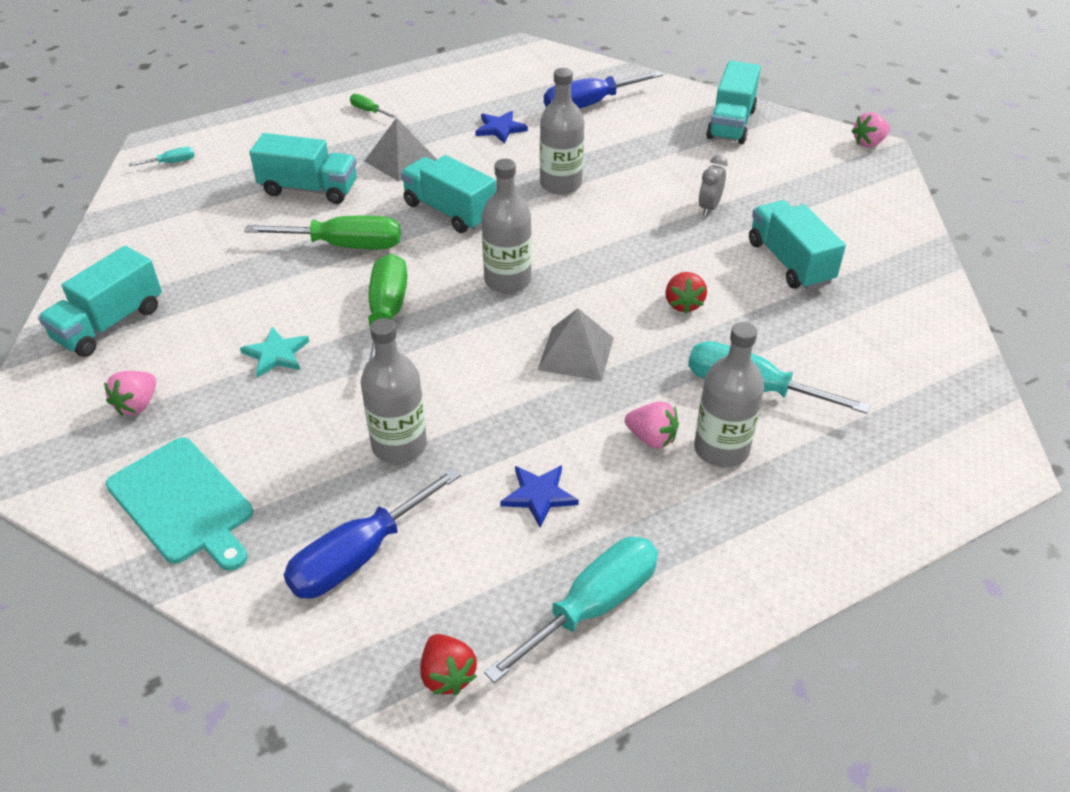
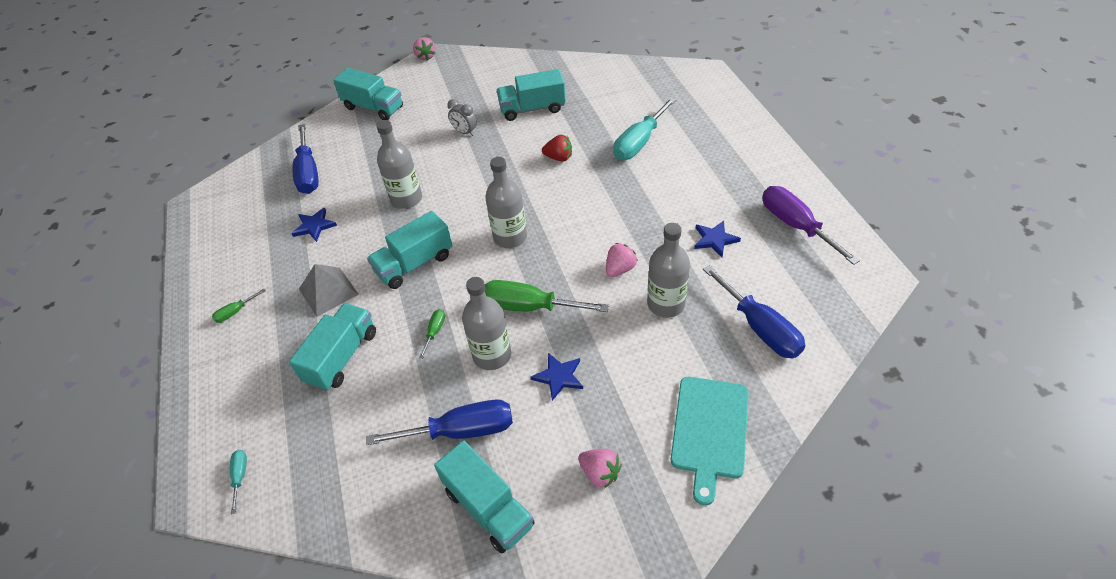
camera: 75 degrees left, 5 degrees up
turquoise cutting board [106,437,253,571] -> turquoise cutting board turned 135 degrees clockwise [671,377,749,505]
turquoise star [240,327,309,378] -> blue star [531,353,583,401]
green screwdriver [244,216,401,249] -> green screwdriver [419,309,445,359], size x0.45
red strawberry [420,634,477,695] -> none
turquoise screwdriver [484,537,658,683] -> purple screwdriver [762,186,860,265]
grey pyramid [537,308,614,381] -> none
pink strawberry [625,401,679,449] -> pink strawberry moved to [606,243,638,277]
grey bottle [694,322,764,468] -> grey bottle moved to [462,277,511,370]
none -> blue screwdriver [366,400,513,445]

